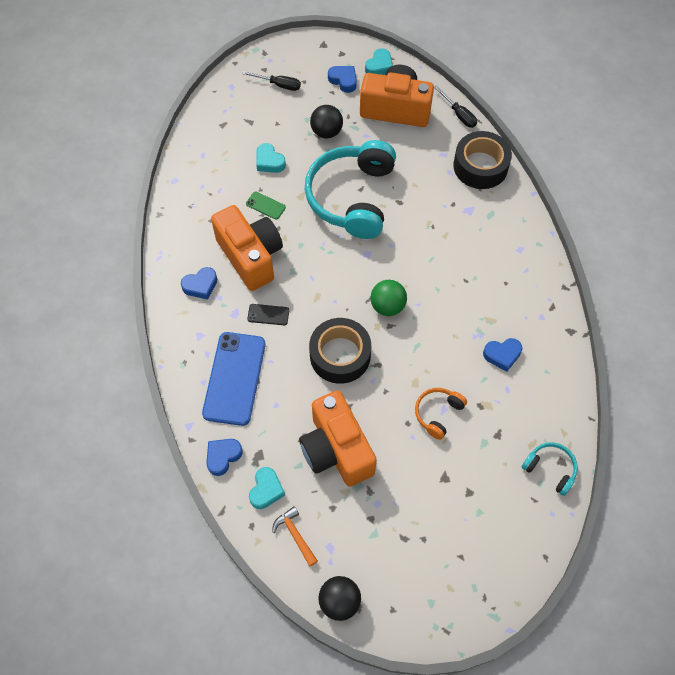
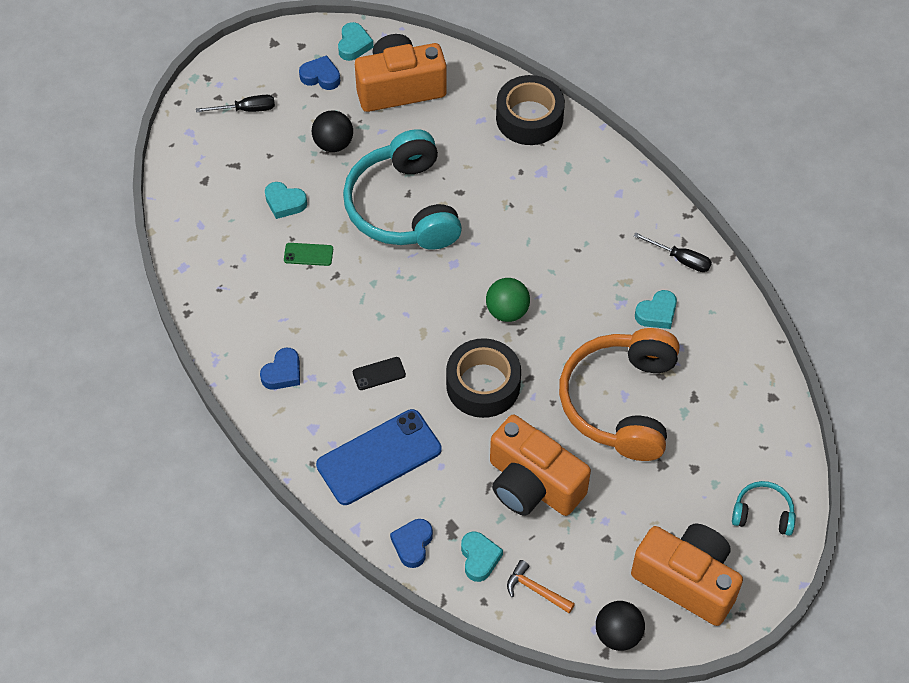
camera: 25 degrees left, 5 degrees down
blue phone [202,332,266,426] -> blue phone turned 75 degrees clockwise [316,409,442,505]
orange camera [211,205,283,291] -> orange camera moved to [631,524,743,626]
orange headphones [415,388,467,440] -> orange headphones [559,328,679,461], size x2.22
black screwdriver [434,85,477,128] -> black screwdriver moved to [634,232,712,272]
blue heart [483,338,522,372] -> turquoise heart [635,290,677,329]
turquoise headphones [522,442,578,496] -> turquoise headphones moved to [732,481,796,536]

